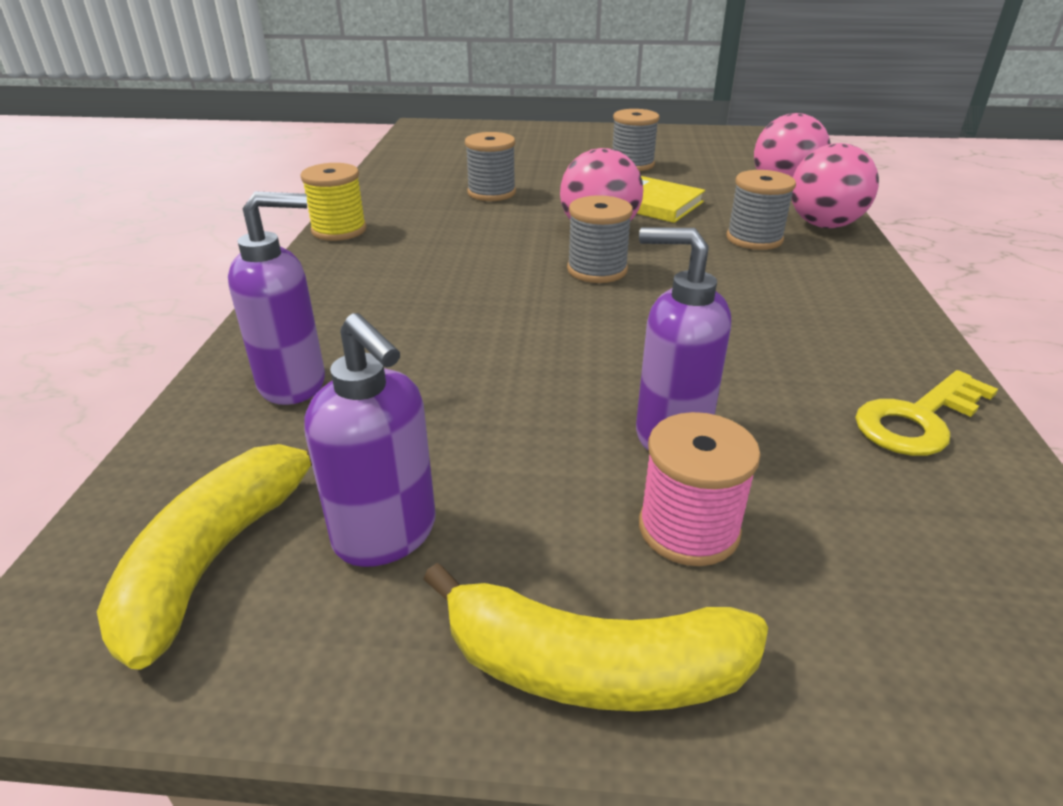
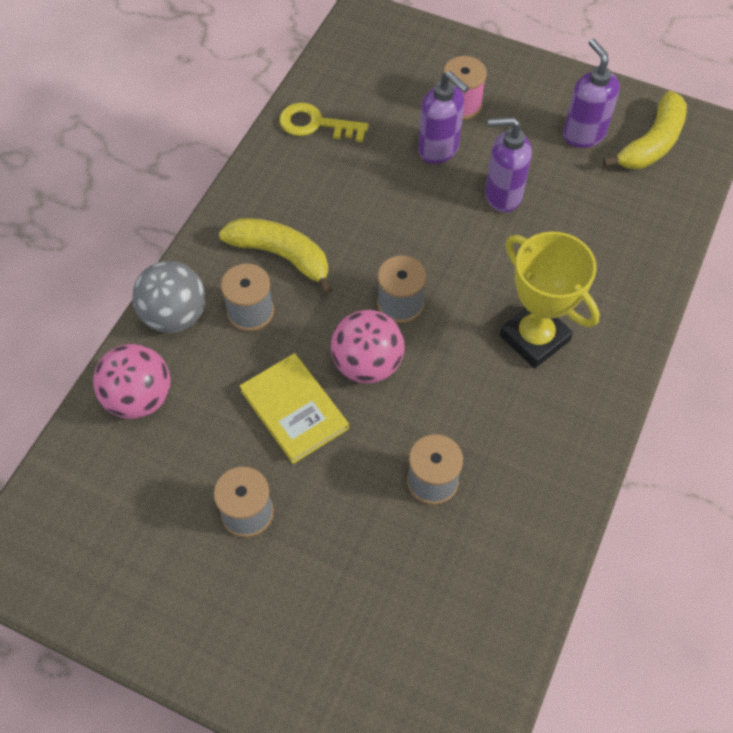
camera: 160 degrees left, 25 degrees up
purple soap dispenser [228,191,325,405] -> purple soap dispenser moved to [485,117,532,213]
yellow spool [300,163,367,241] -> none
yellow banana [423,563,768,711] -> yellow banana moved to [219,218,332,295]
pink ball [791,143,879,228] -> grey ball [132,261,206,333]
yellow key [855,370,998,456] -> yellow key turned 150 degrees counterclockwise [279,102,369,142]
none -> yellow trophy [500,231,600,368]

